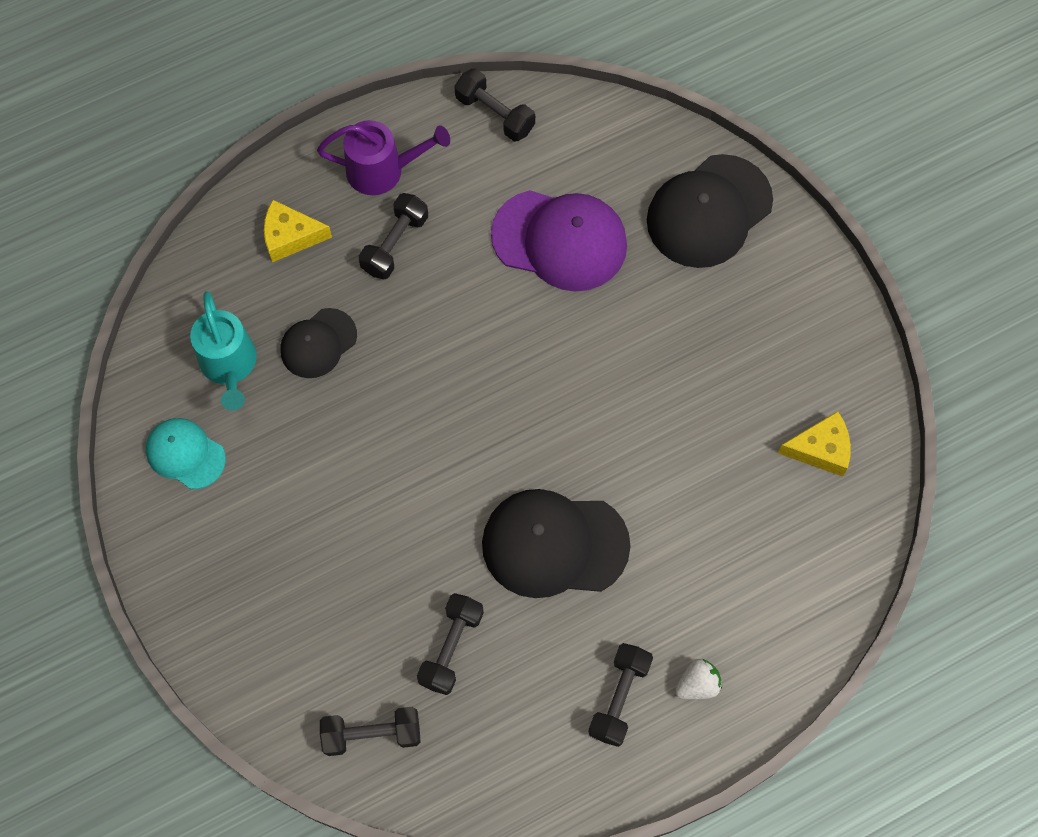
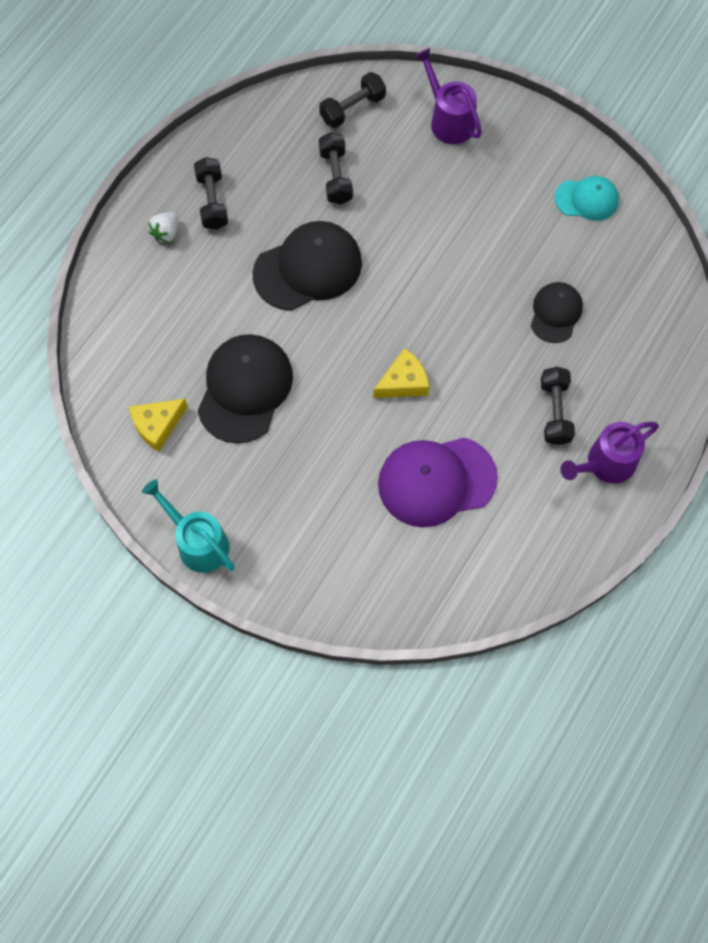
camera: 150 degrees right, 0 degrees up
turquoise watering can [190,291,257,411] -> turquoise watering can moved to [142,479,235,573]
yellow cheese [264,200,332,262] -> yellow cheese moved to [373,348,429,398]
black dumbbell [454,68,535,141] -> none
black cap [647,154,773,268] -> black cap moved to [197,334,293,444]
none -> purple watering can [415,48,482,144]

